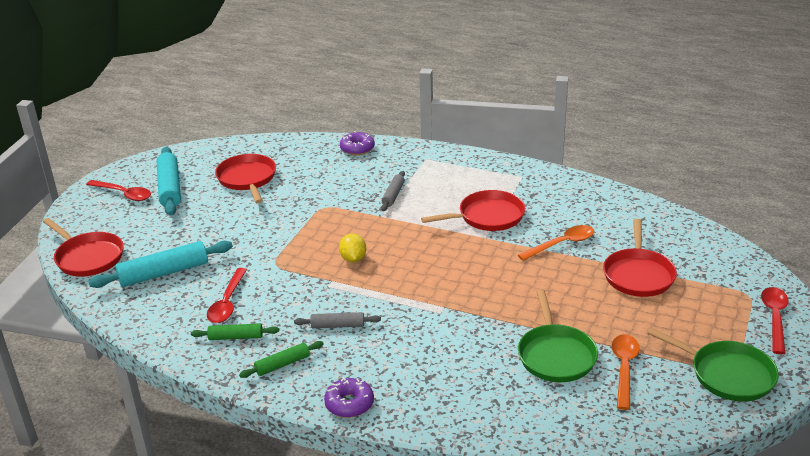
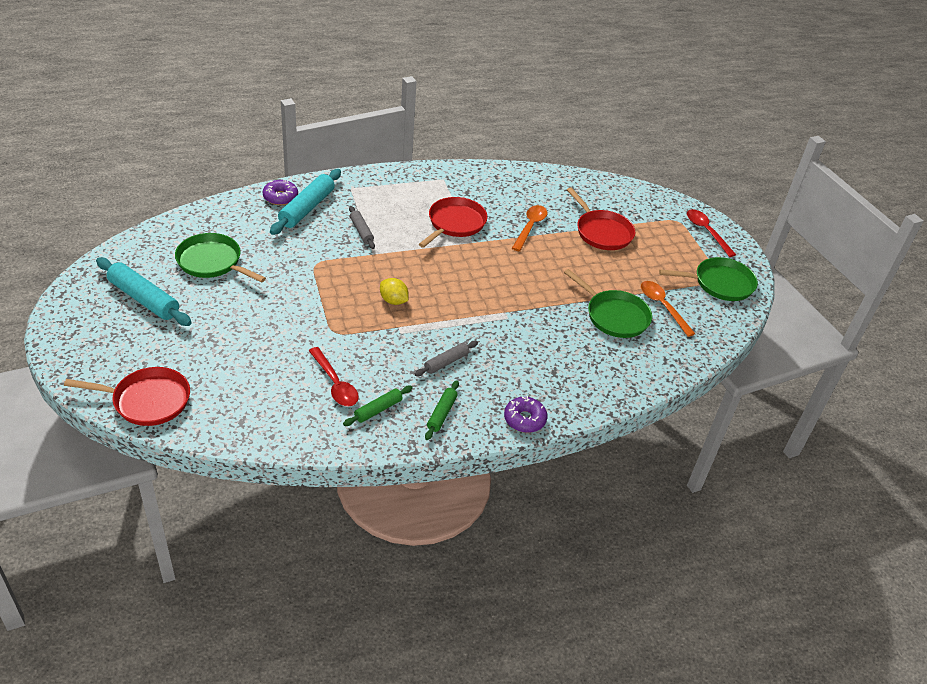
camera: 45 degrees left, 10 degrees up
red spoon [86,180,151,201] -> none
turquoise rolling pin [88,241,233,288] -> turquoise rolling pin moved to [270,169,341,235]
red pan [215,154,276,203] -> green pan [175,233,266,283]

